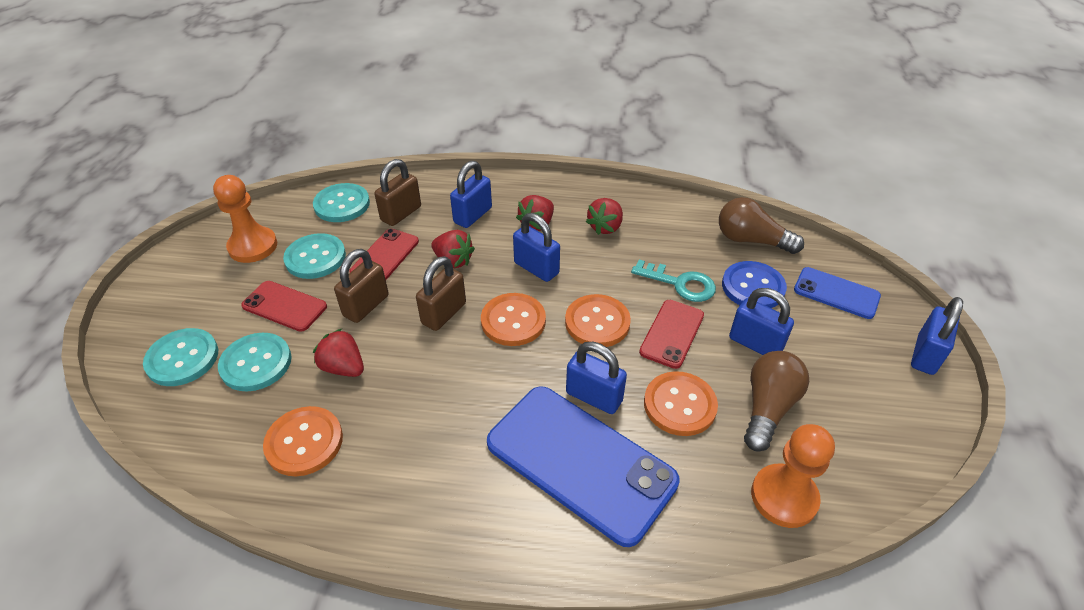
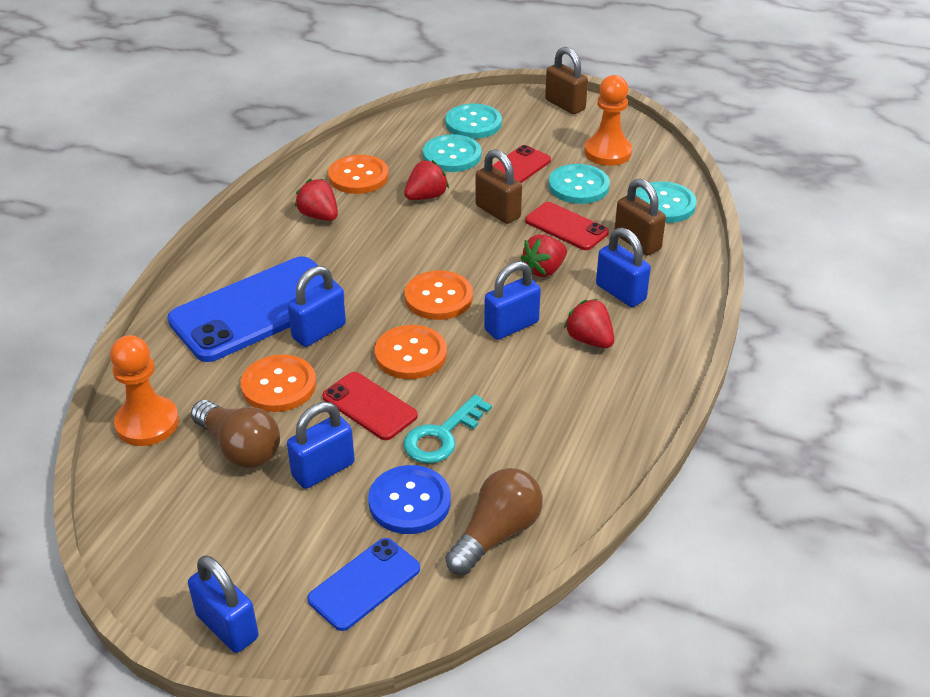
camera: 105 degrees right, 5 degrees down
brown padlock [416,256,466,331] -> brown padlock moved to [545,47,588,114]
red strawberry [586,198,623,235] -> red strawberry moved to [295,179,338,221]

